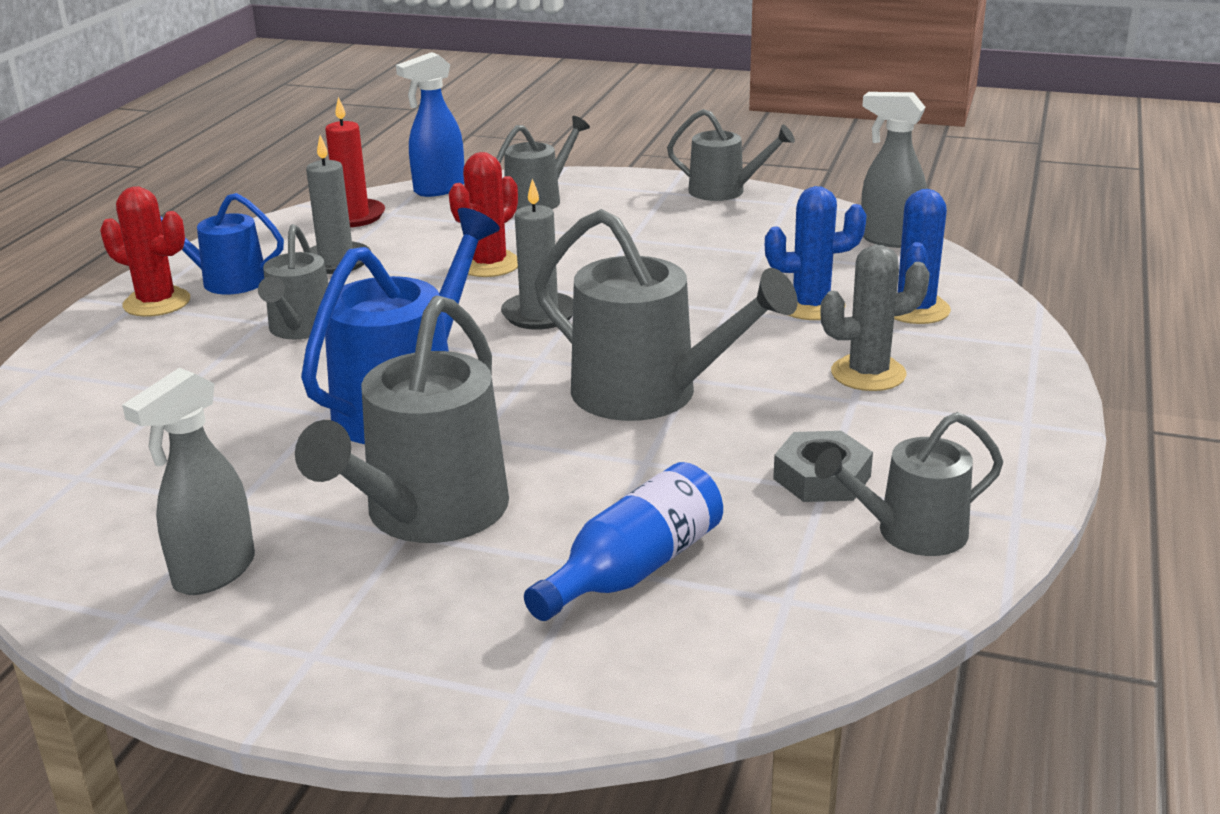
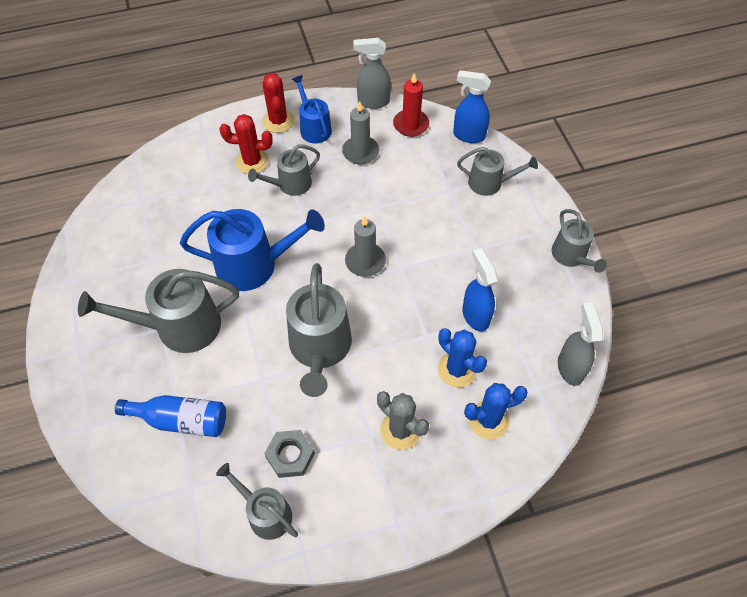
camera: 55 degrees right, 30 degrees up
grey spray bottle [122,368,255,595] -> grey spray bottle moved to [353,38,391,109]
red cactus [449,152,518,277] -> red cactus moved to [220,114,273,174]
none -> blue spray bottle [462,248,498,331]

